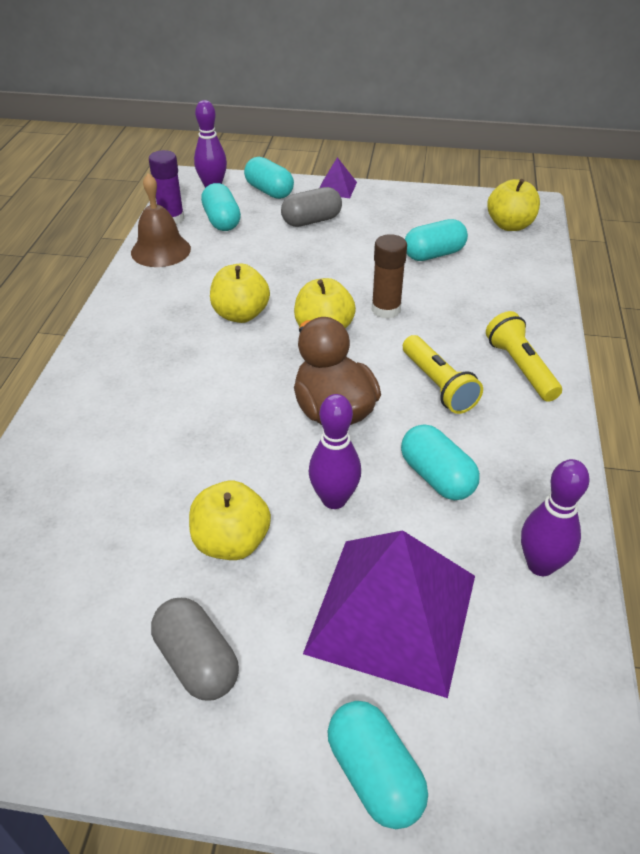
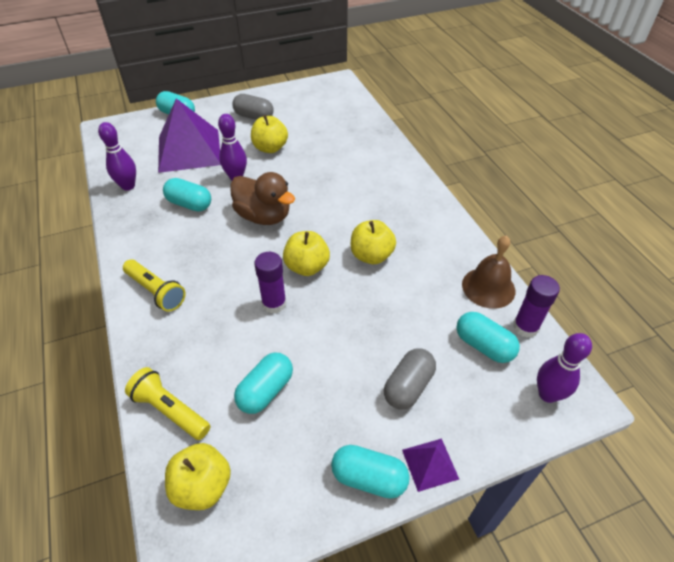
camera: 150 degrees right, 5 degrees up
turquoise capsule [244,157,294,199] -> turquoise capsule moved to [331,445,410,499]
brown glue stick [372,234,407,319] -> purple glue stick [254,252,286,313]
yellow flashlight [403,335,483,414] -> yellow flashlight moved to [125,367,211,440]

